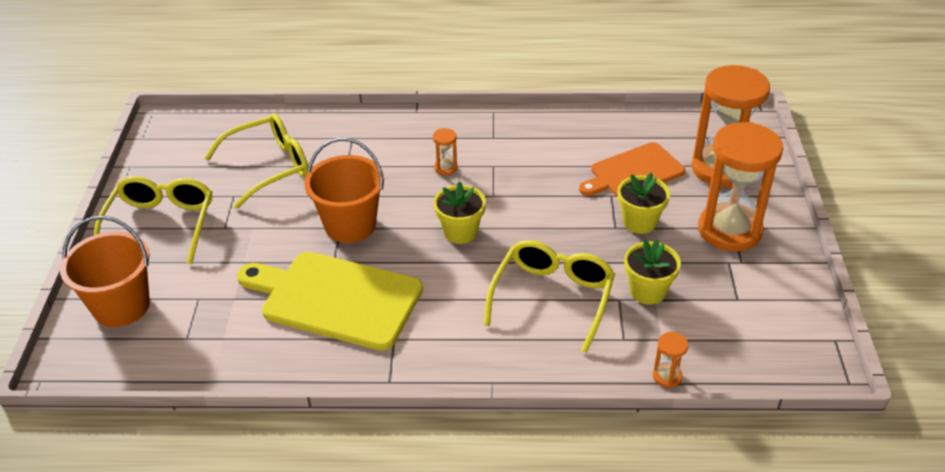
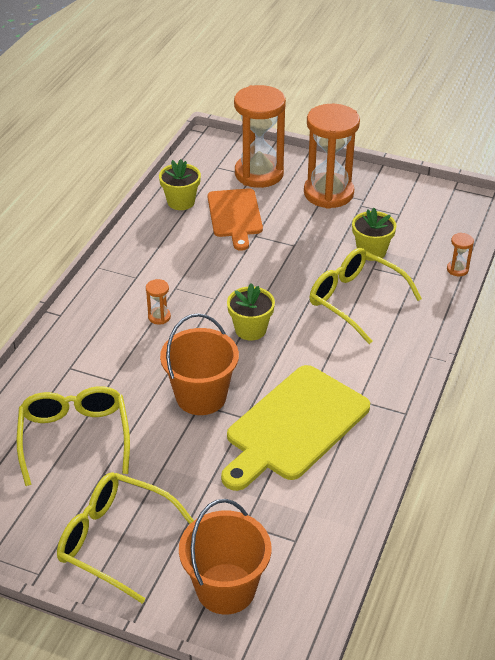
camera: 70 degrees left, 0 degrees up
yellow flower pot [618,173,670,234] -> yellow flower pot moved to [159,159,201,210]

